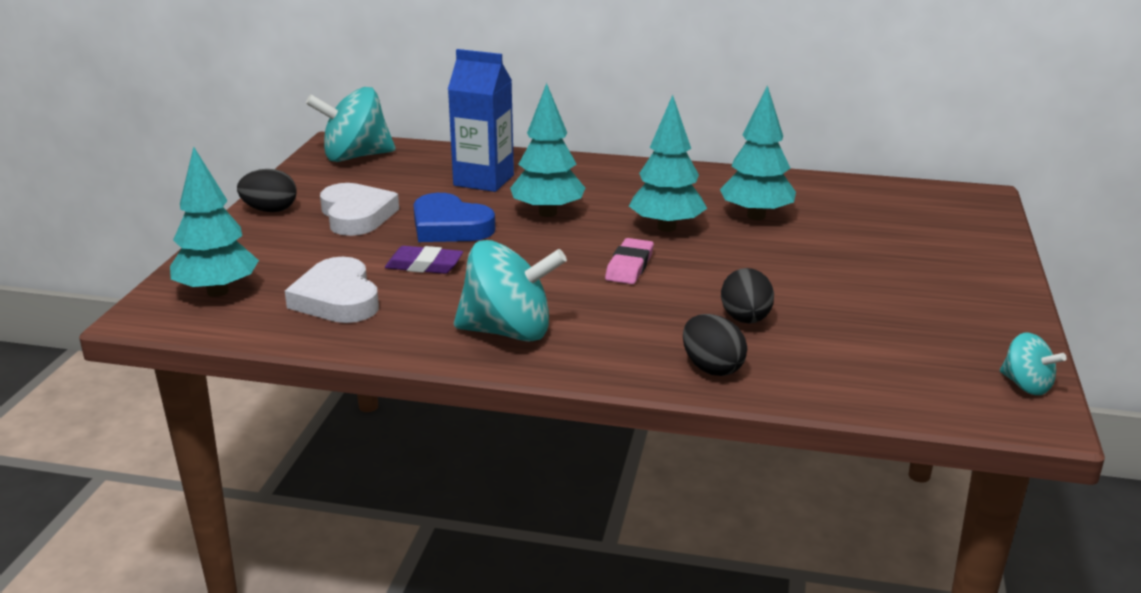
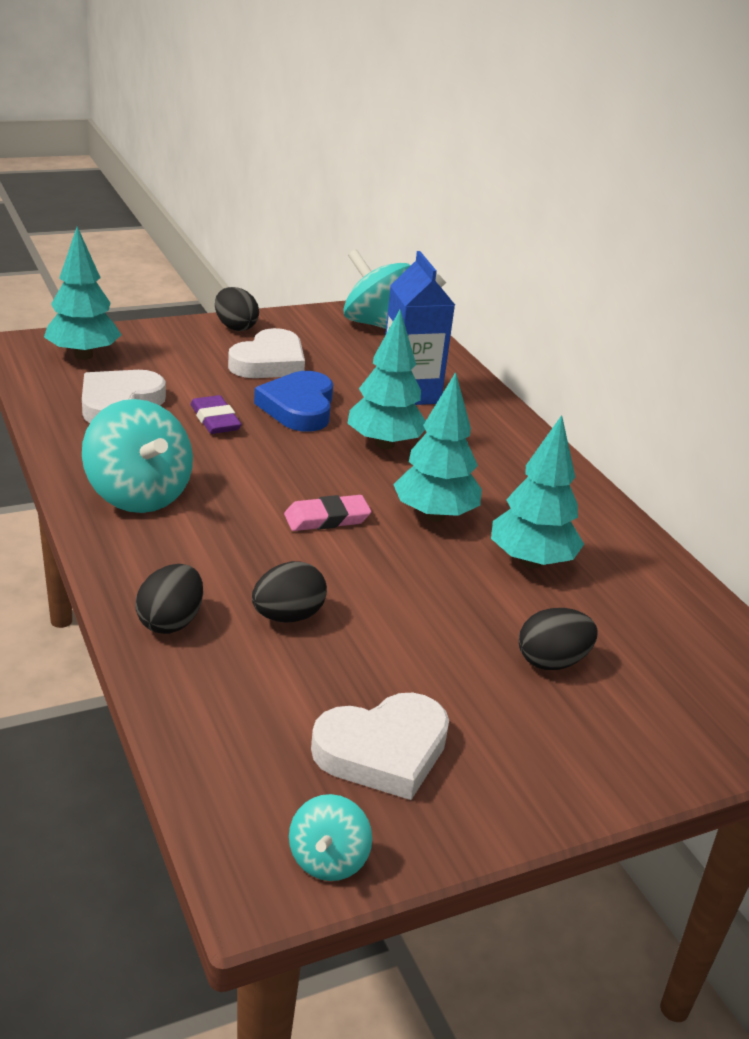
camera: 50 degrees right, 5 degrees up
none -> white heart [311,693,449,800]
none -> black egg [519,608,598,670]

